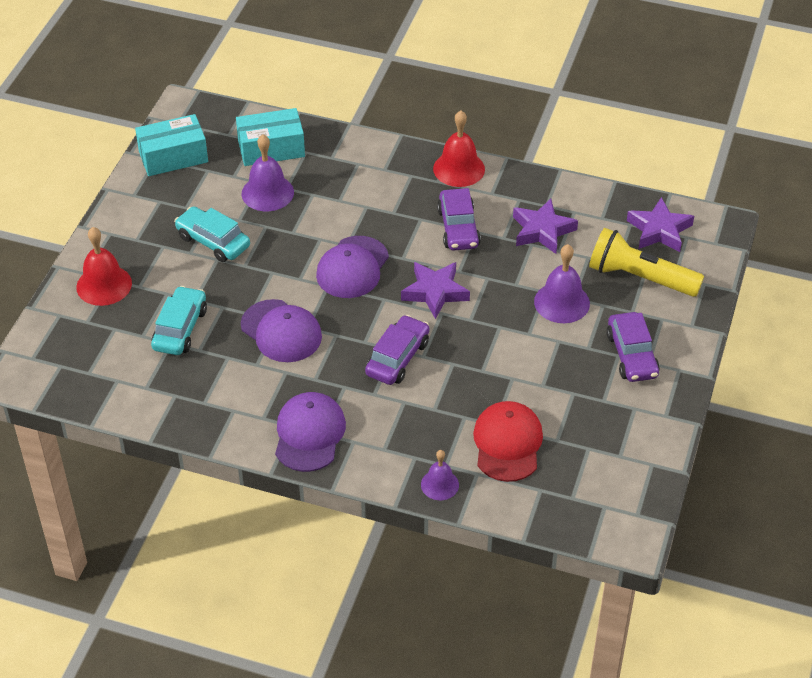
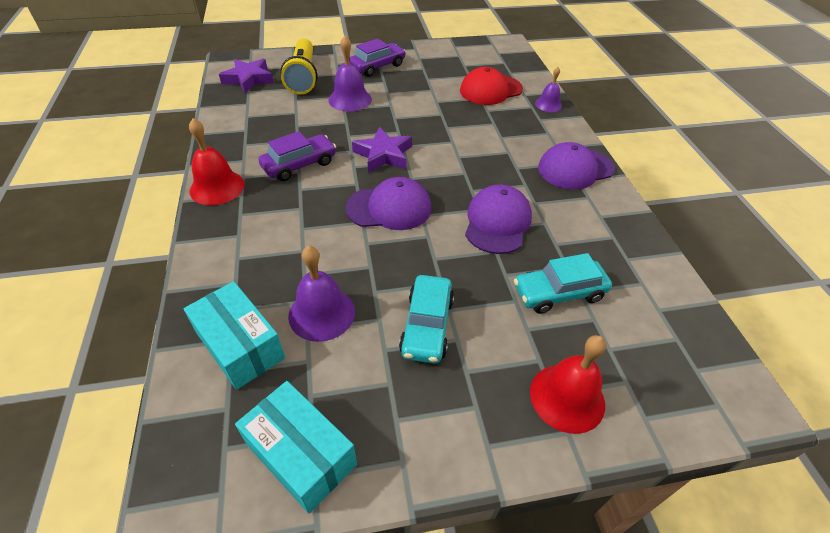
camera: 120 degrees left, 0 degrees up
purple car [365,315,429,385] -> none
purple star [513,199,578,254] -> none

